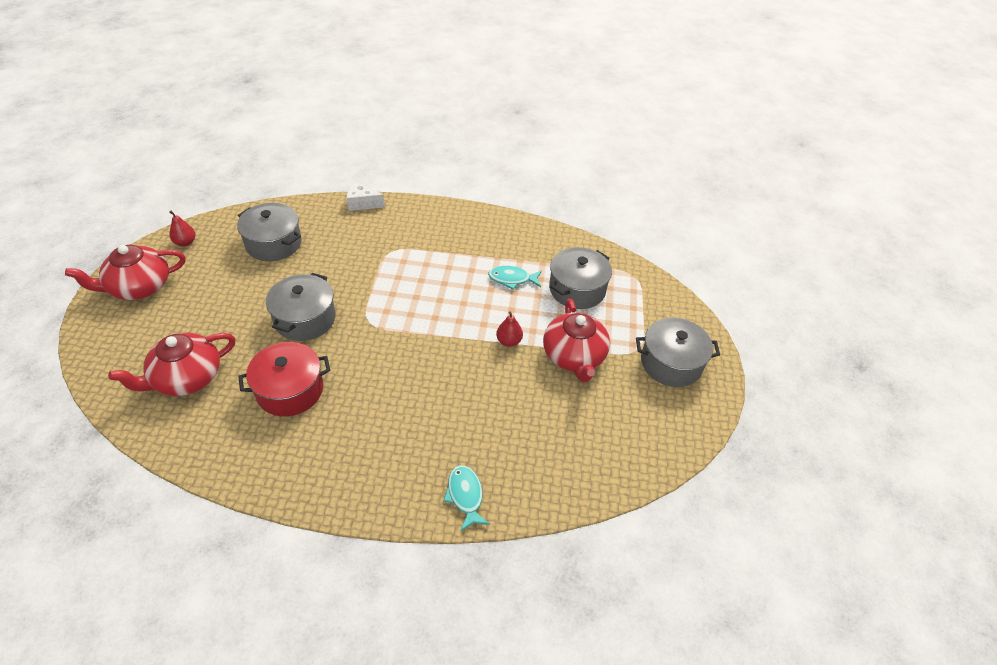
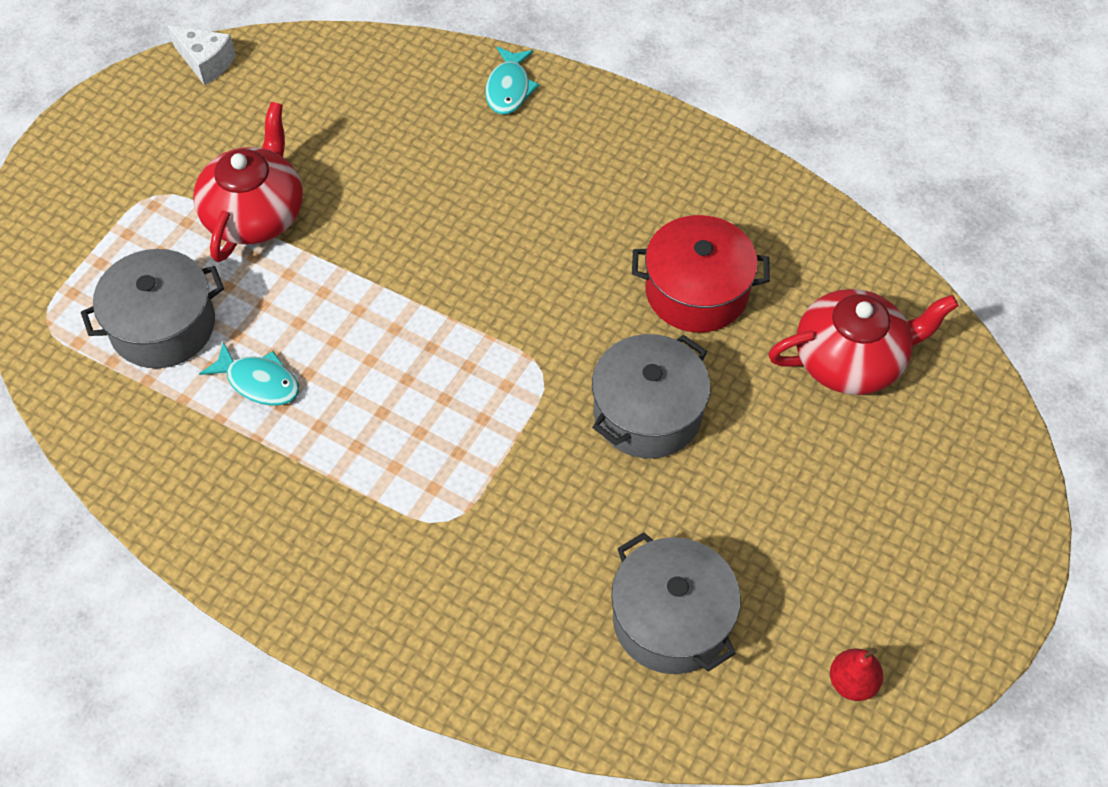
camera: 155 degrees left, 10 degrees up
red teapot [65,245,186,300] -> none
white cheese [347,182,385,211] -> white cheese moved to [168,25,236,85]
red pear [496,312,523,347] -> none
grey pot [636,318,720,387] -> none

